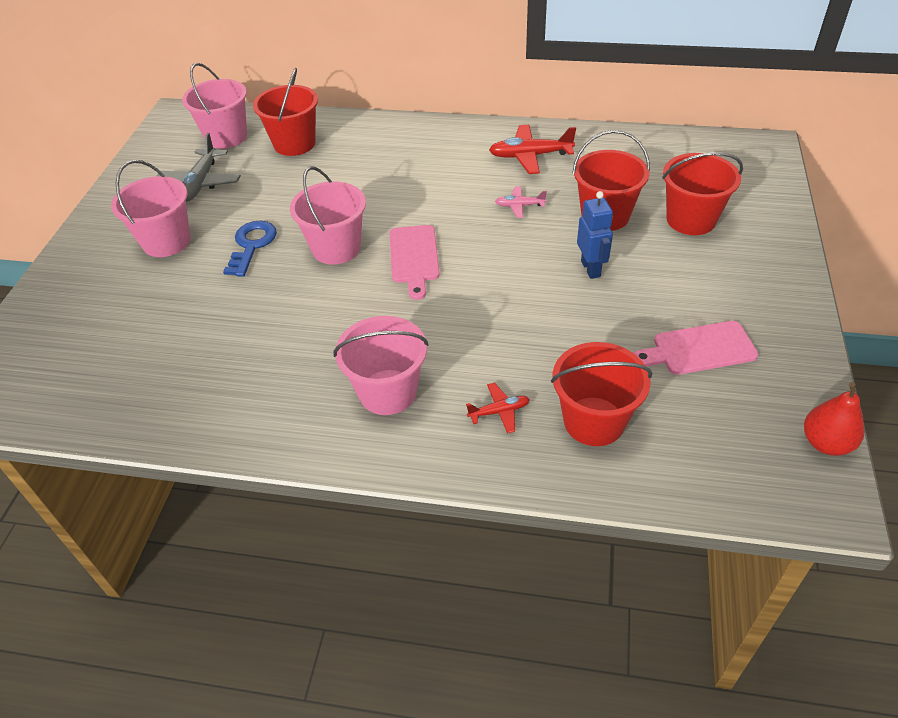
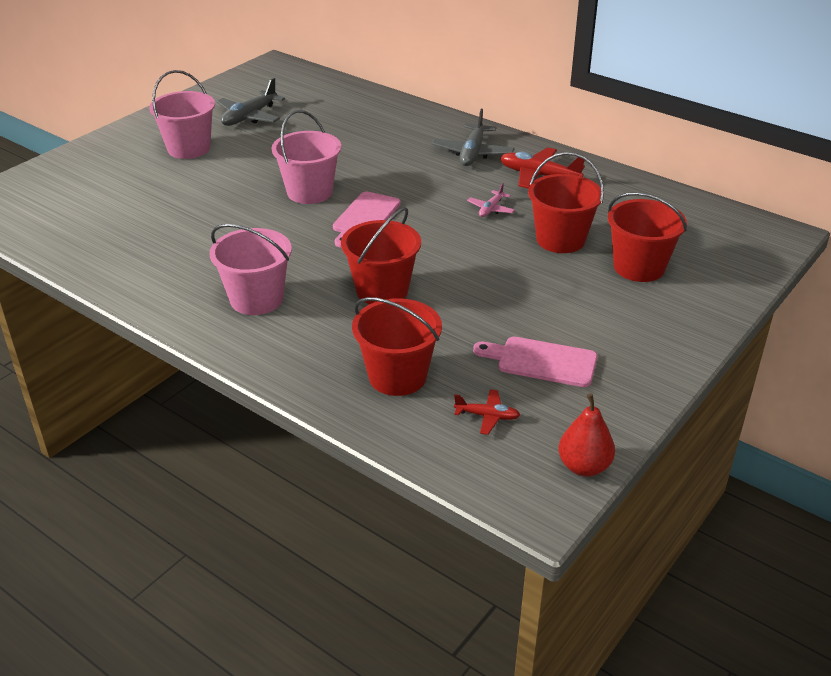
camera: 25 degrees right, 10 degrees down
pink bucket [182,63,247,149] -> none
blue key [223,221,277,277] -> none
red bucket [253,67,318,156] -> red bucket moved to [341,207,421,304]
red plane [466,383,530,433] -> red plane moved to [454,389,520,435]
pink plane [495,186,547,218] -> pink plane turned 90 degrees counterclockwise [467,183,515,217]
blue robot [577,191,613,279] -> none
none -> grey plane [432,109,515,166]

